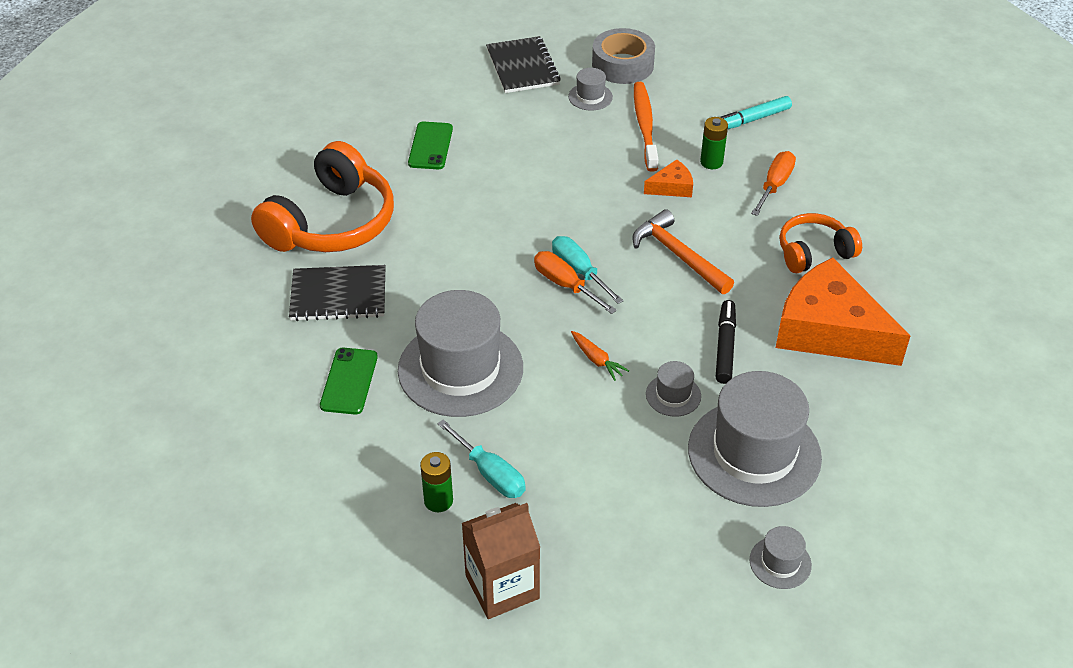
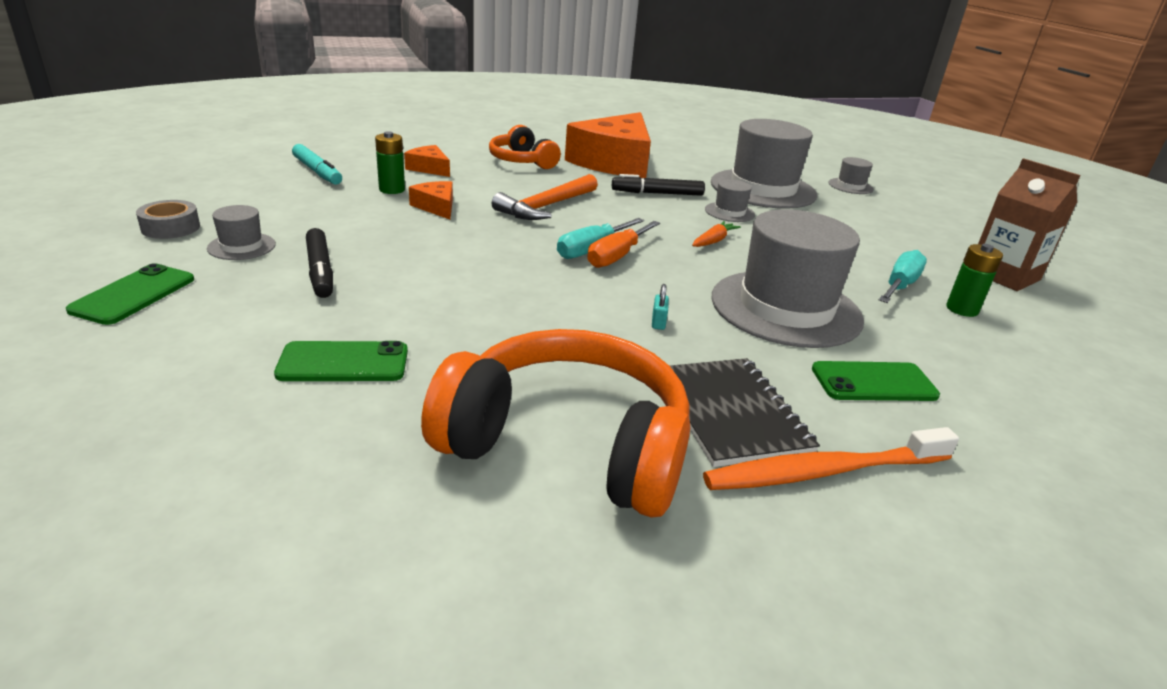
camera: 105 degrees left, 15 degrees down
black notebook [486,36,561,93] -> green phone [66,263,194,325]
grey tape [592,28,655,84] -> grey tape [136,200,200,239], size x0.60
orange toothbrush [634,82,658,172] -> orange toothbrush moved to [703,427,959,490]
orange screwdriver [751,151,796,216] -> orange cheese [404,145,450,177]
none -> black marker [306,228,333,298]
none -> turquoise padlock [652,284,669,330]

